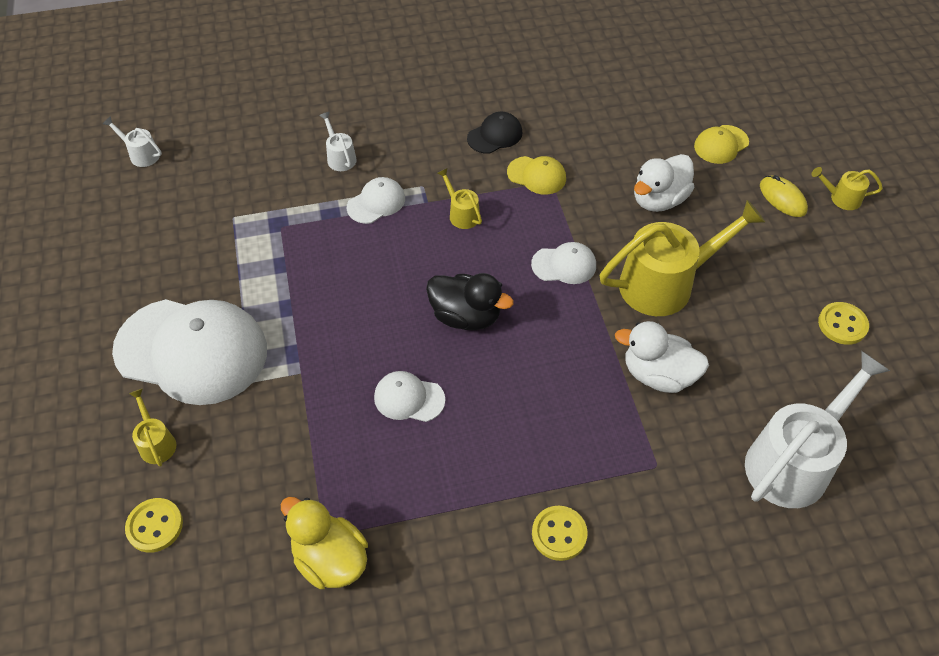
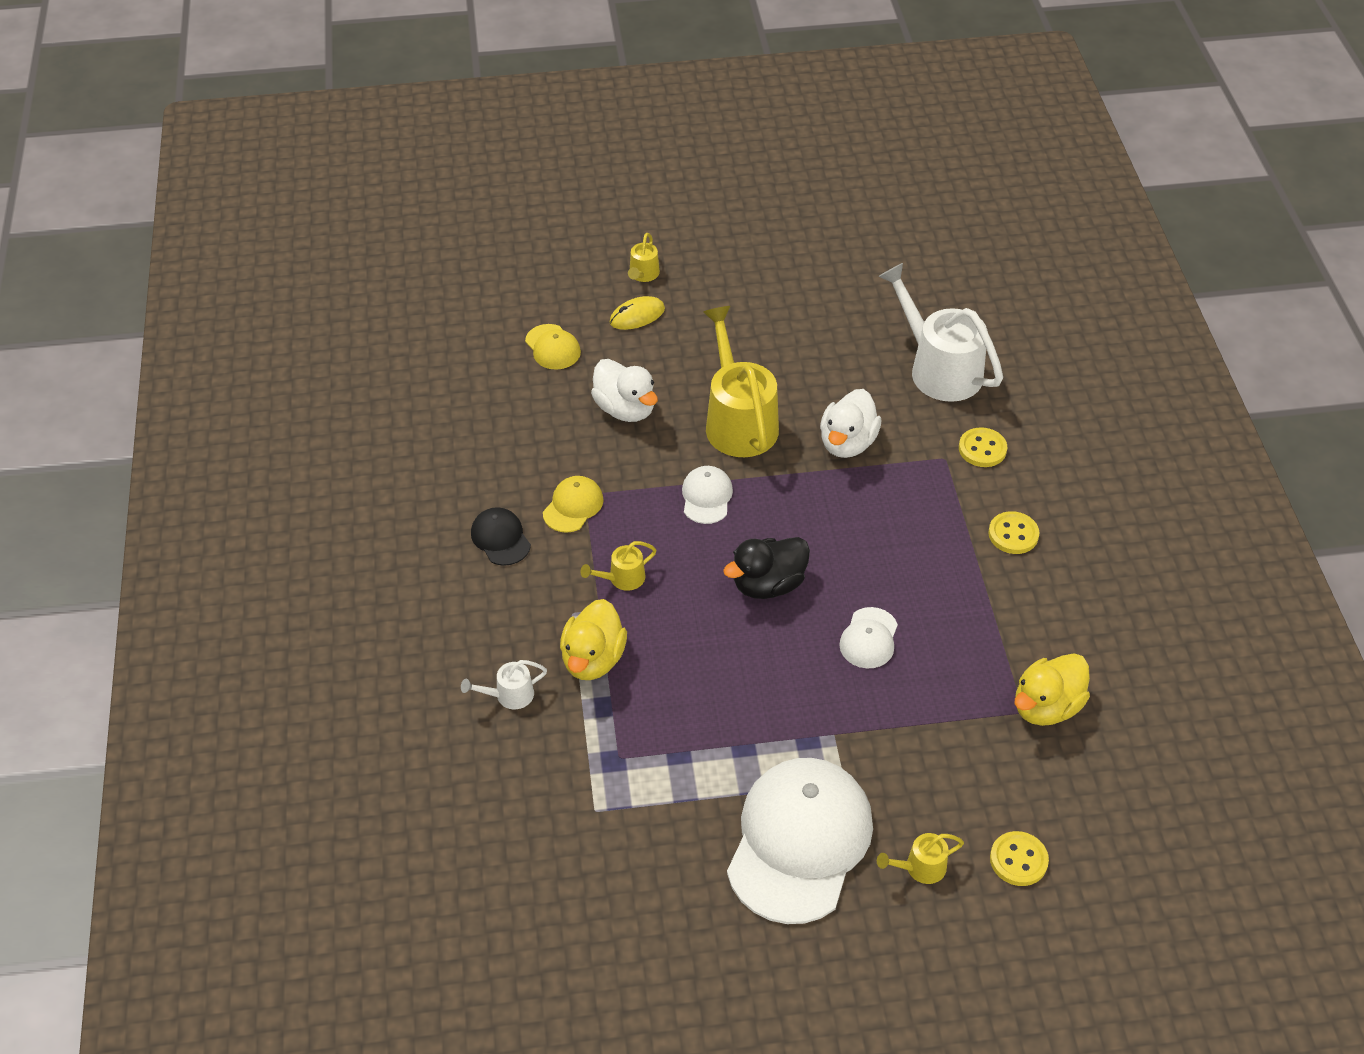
camera: 85 degrees left, 5 degrees down
white watering can [103,116,162,167] -> none
white cap [347,177,405,224] -> yellow duck [560,599,627,680]
black duck [426,273,514,330] -> black duck turned 150 degrees counterclockwise [723,537,810,599]
yellow button [818,302,869,345] -> yellow button moved to [959,427,1007,467]

